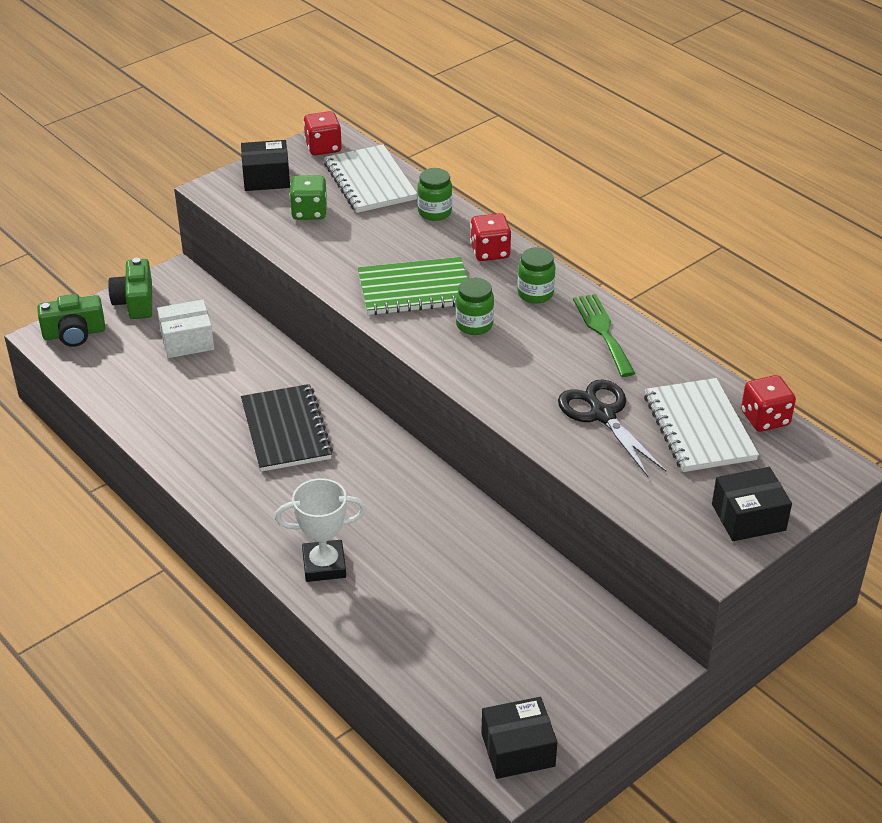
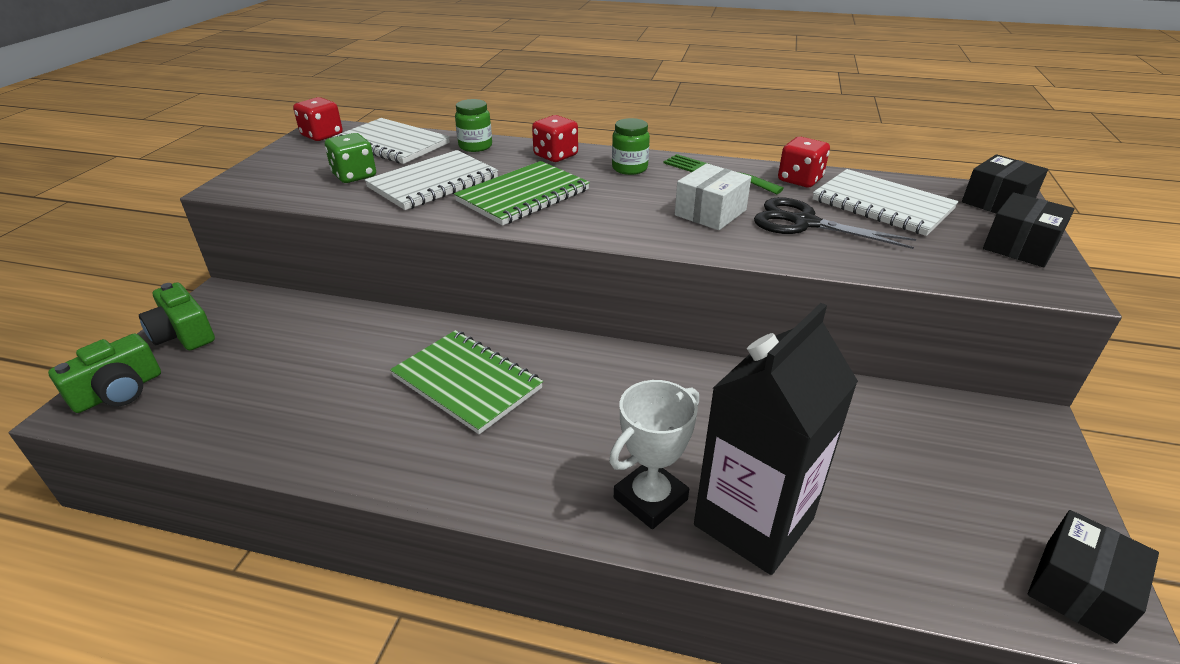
camera: 35 degrees left, 5 degrees down
white box [157,300,214,358] -> white box moved to [675,163,751,230]
black box [241,140,290,191] -> black box moved to [962,154,1048,214]
black notebook [241,384,333,472] -> green notebook [390,330,543,434]
green jar [456,278,494,335] -> none
red dice [741,375,796,432] -> red dice moved to [778,137,830,187]
none -> white notebook [365,150,498,210]
none -> black carton [694,303,858,575]

